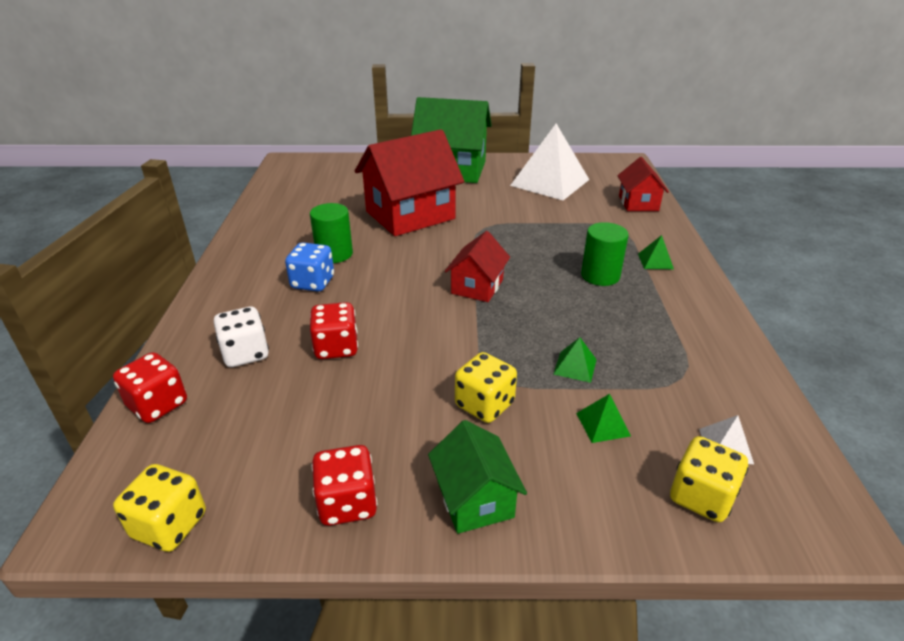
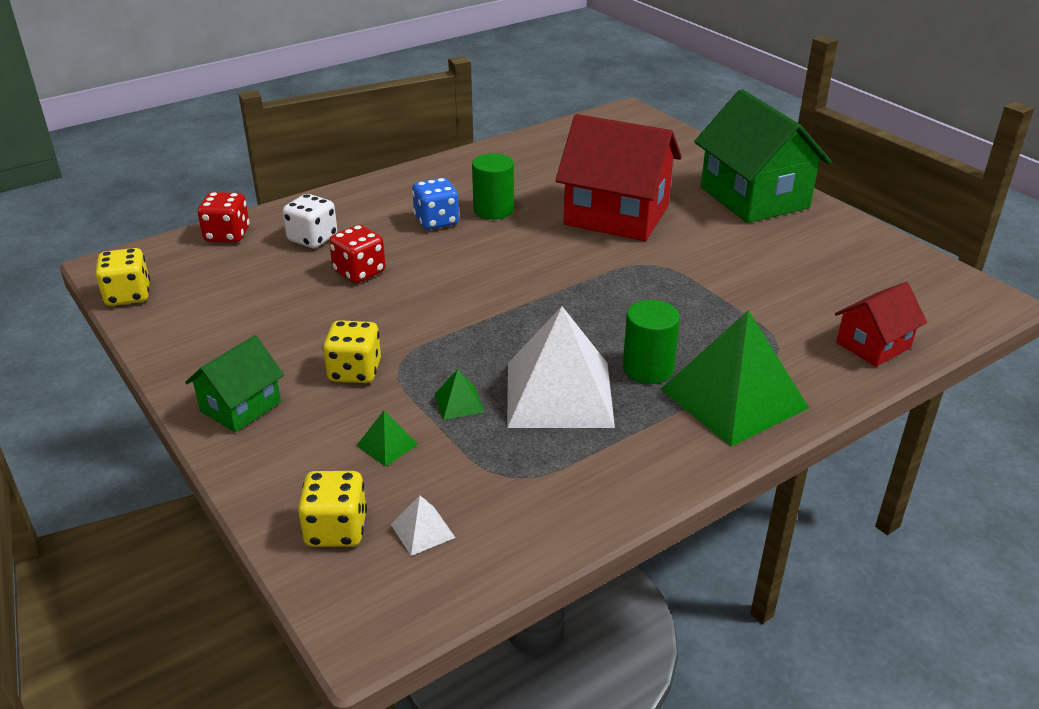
camera: 55 degrees right, 0 degrees up
red dice [312,445,377,526] -> none
red house [445,231,510,302] -> none
white pyramid [510,124,589,200] -> white pyramid moved to [507,306,615,428]
green pyramid [638,235,674,269] -> green pyramid [661,310,809,447], size x2.49

